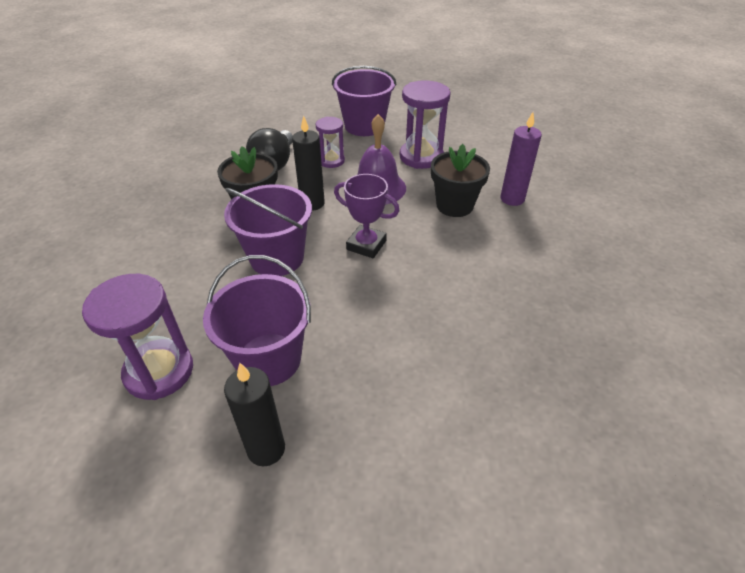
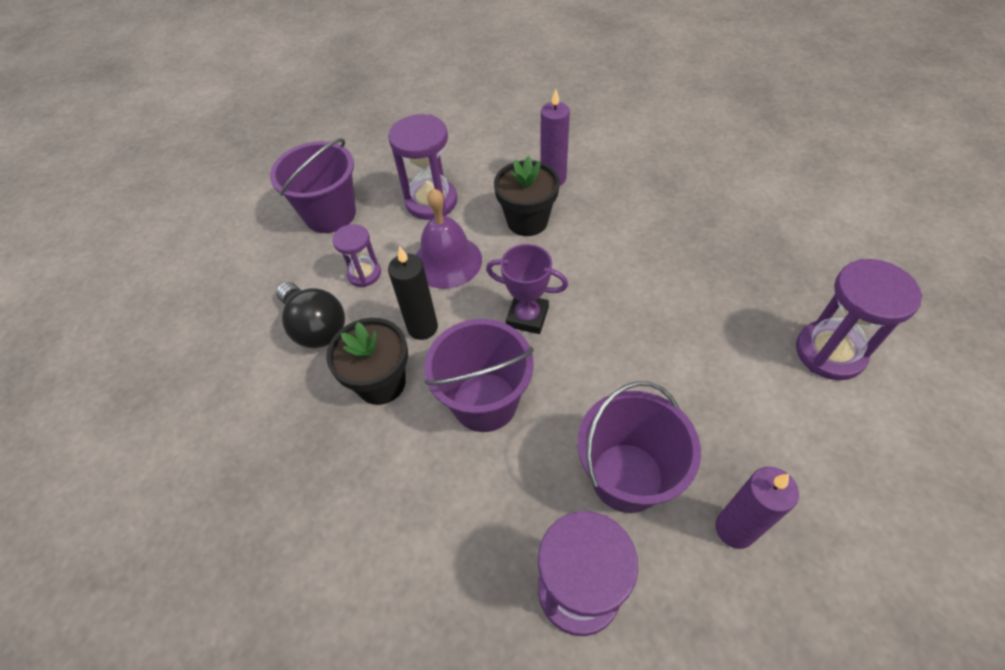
camera: 50 degrees left, 10 degrees up
black candle [224,363,285,466] -> purple candle [715,467,799,549]
purple trophy [334,174,399,258] -> purple trophy turned 45 degrees clockwise [486,244,568,334]
none -> purple hourglass [796,259,923,380]

